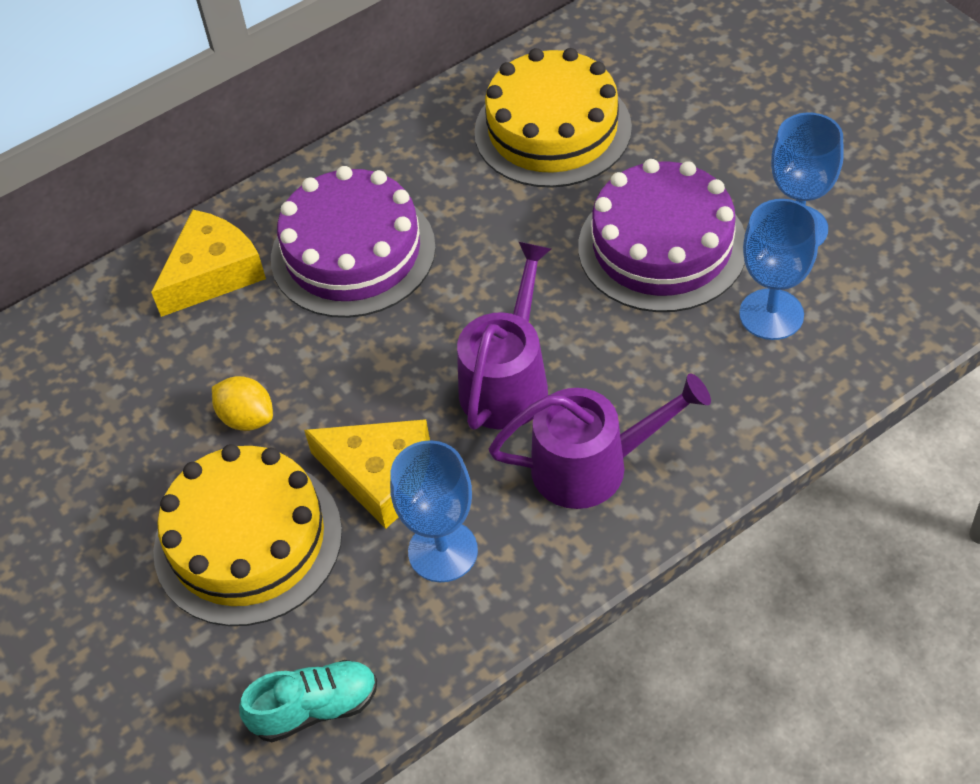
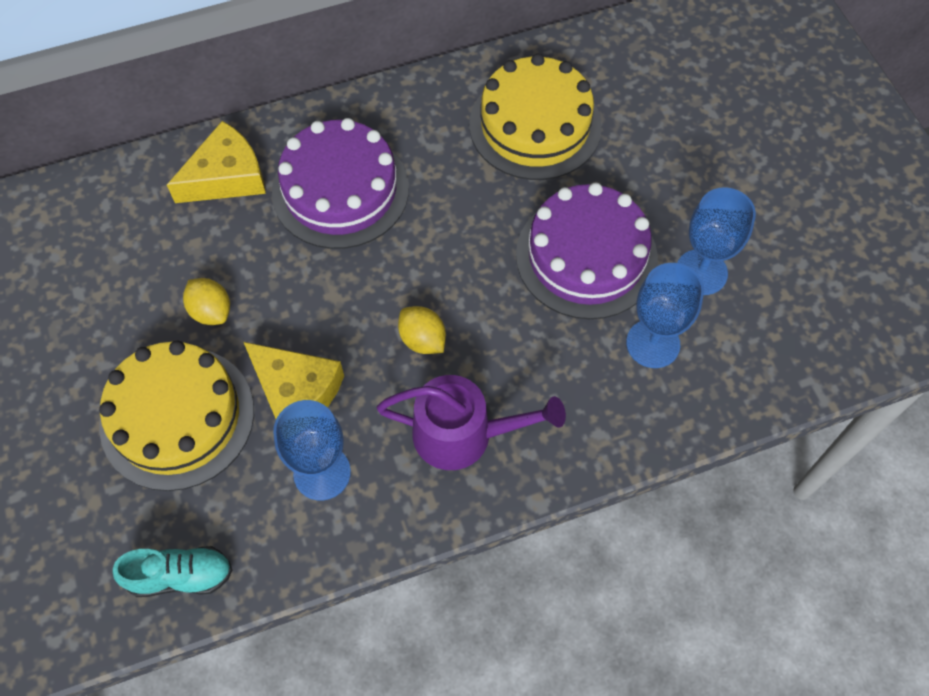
camera: 10 degrees right, 10 degrees up
purple watering can [457,242,551,430] -> yellow lemon [398,306,446,354]

